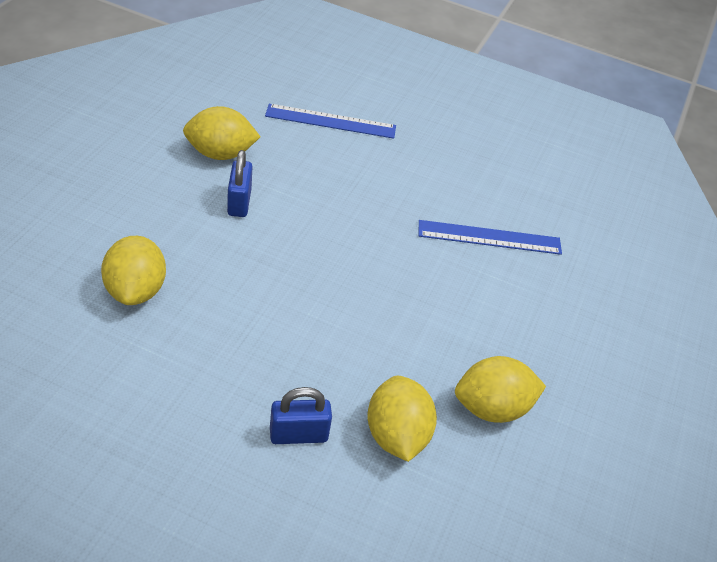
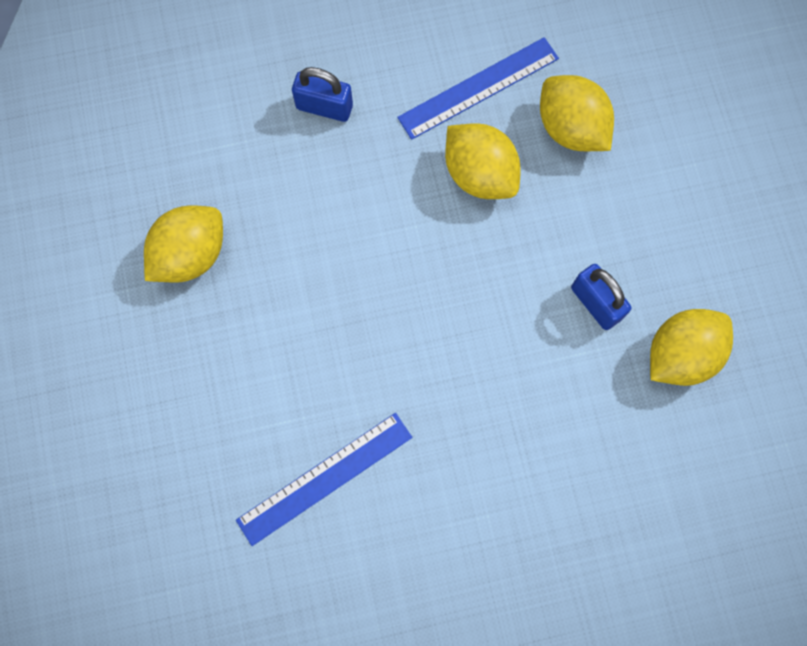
camera: 150 degrees right, 30 degrees up
blue ruler [265,104,396,139] -> blue ruler moved to [397,37,559,140]
blue padlock [270,387,332,444] -> blue padlock turned 60 degrees clockwise [292,67,353,122]
yellow lemon [367,376,437,462] -> yellow lemon moved to [445,123,521,199]

